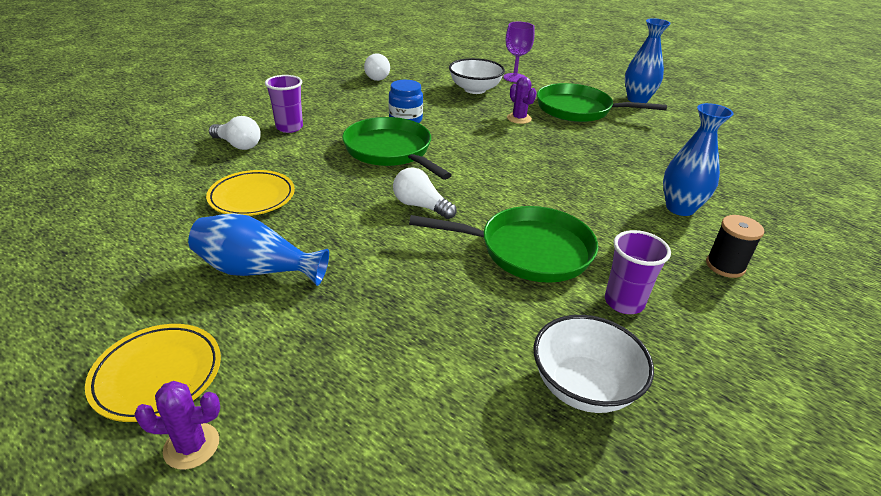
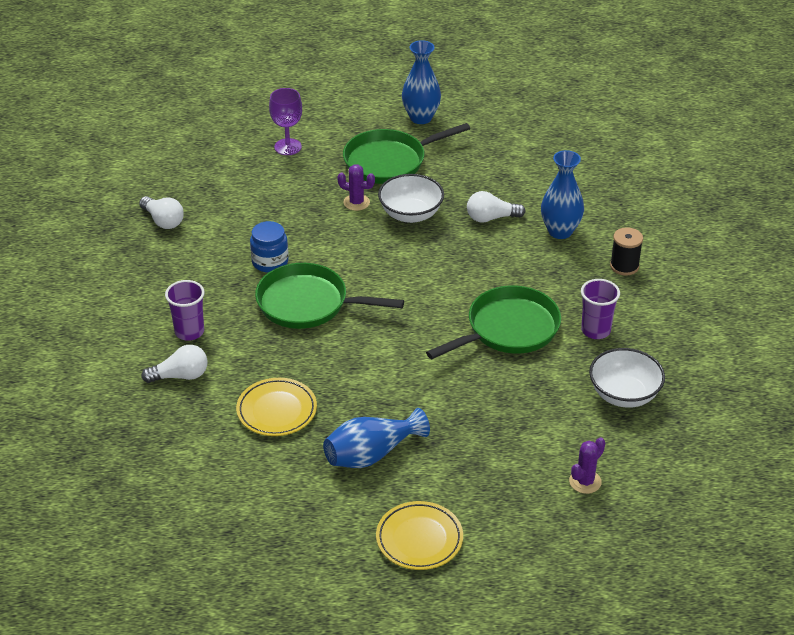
camera: 40 degrees left, 5 degrees up
purple cactus [134,381,220,470] -> purple cactus moved to [569,437,605,494]
white light bulb [393,167,457,219] -> white light bulb moved to [467,191,526,223]
white bowl [449,58,505,94] -> white bowl moved to [378,174,444,223]

